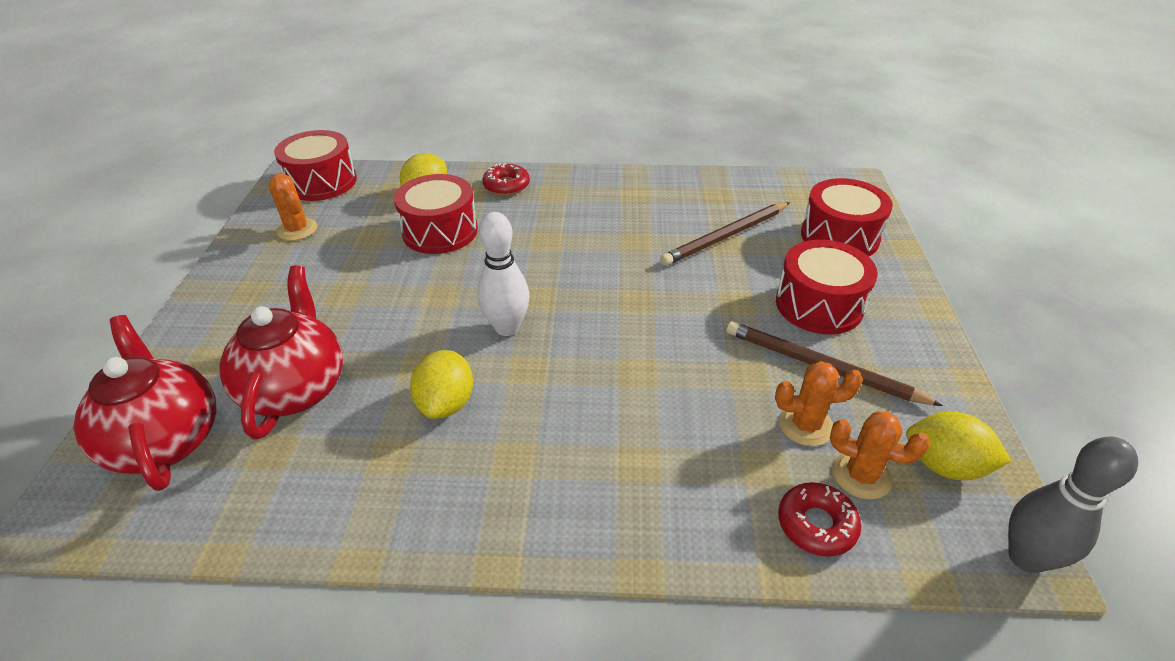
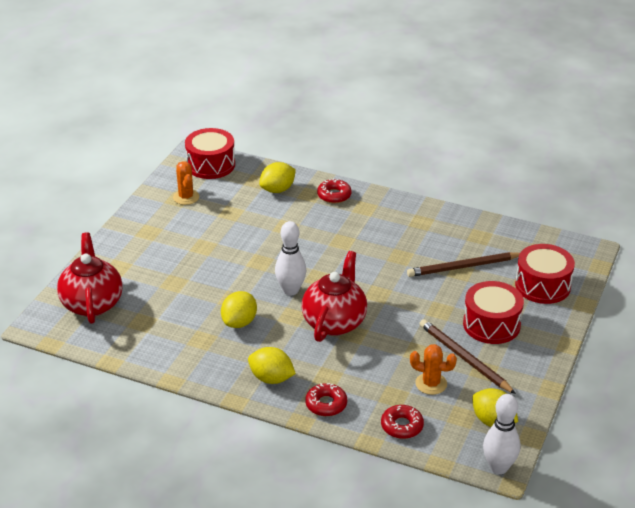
camera: 20 degrees right, 5 degrees down
red teapot [219,266,343,440] -> red teapot moved to [302,251,367,342]
red drum [394,174,478,254] -> none
orange cactus [830,411,930,500] -> none
grey bowling pin [1008,436,1138,573] -> white bowling pin [483,394,520,474]
none -> yellow lemon [248,347,296,384]
none -> red donut [305,383,347,416]

